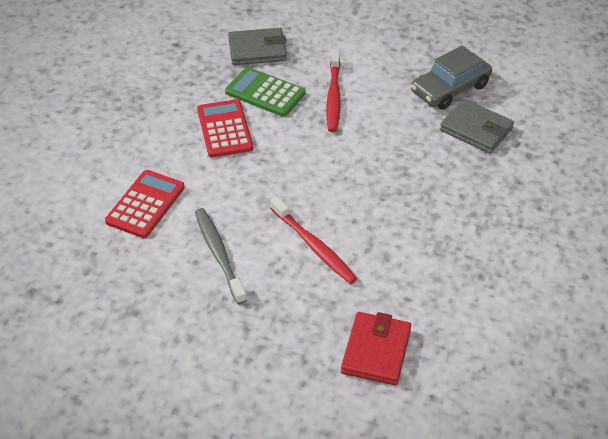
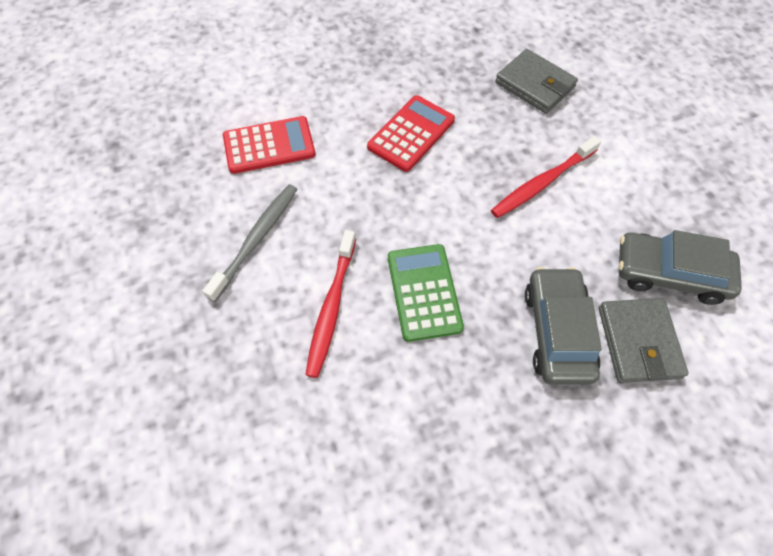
camera: 50 degrees right, 15 degrees up
green calculator [225,67,305,117] -> green calculator moved to [388,244,464,342]
red wallet [341,312,411,385] -> none
none -> grey car [525,267,602,384]

